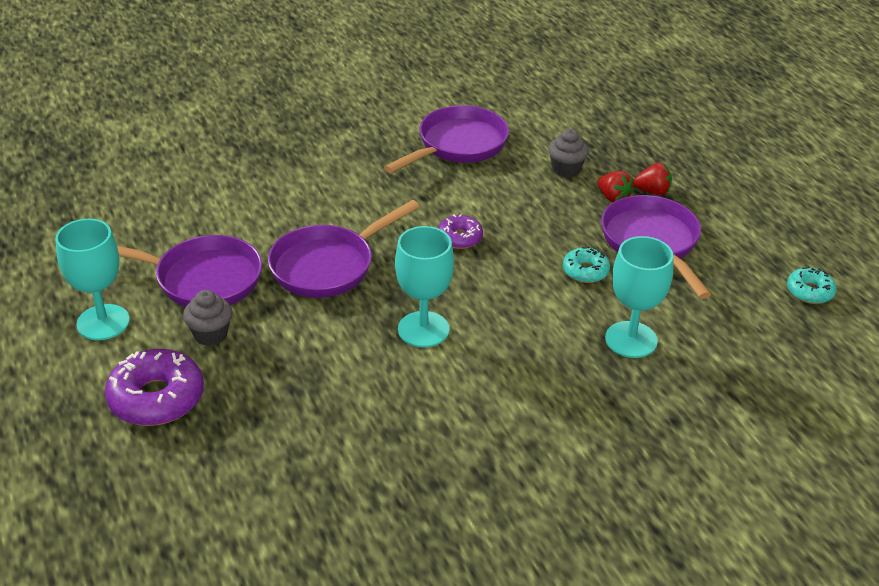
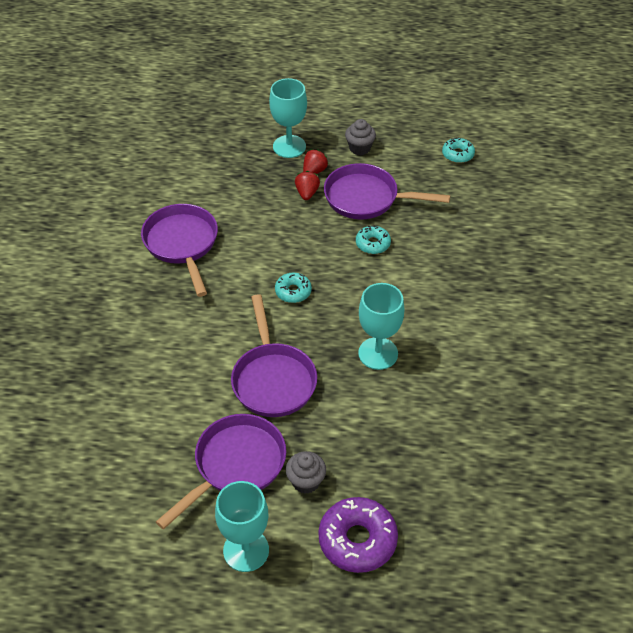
camera: 60 degrees left, 10 degrees up
purple donut [438,214,483,249] -> turquoise donut [275,272,312,303]
grey cupcake [548,129,589,178] -> grey cupcake moved to [345,119,376,155]
red strawberry [598,171,634,203] -> red strawberry turned 75 degrees counterclockwise [295,171,320,200]
turquoise goblet [605,236,673,358] -> turquoise goblet moved to [269,78,307,158]

